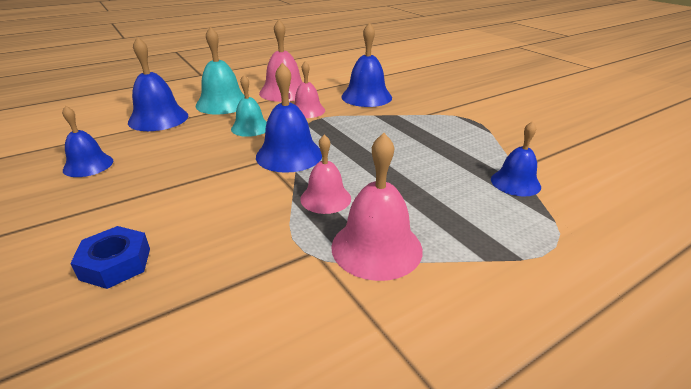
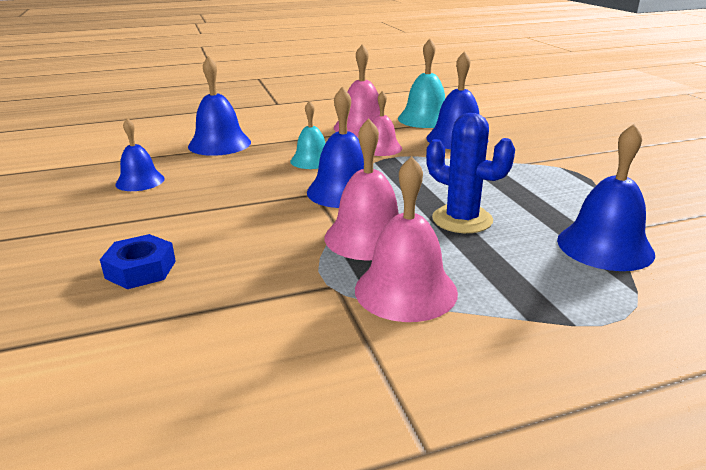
camera: 15 degrees right, 5 degrees down
turquoise bell [196,27,245,115] -> turquoise bell moved to [398,39,445,128]
pink bell [300,134,351,214] -> pink bell [325,118,399,260], size x1.53
blue bell [491,121,541,196] -> blue bell [557,124,655,271], size x1.53
none -> blue cactus [426,113,515,233]

